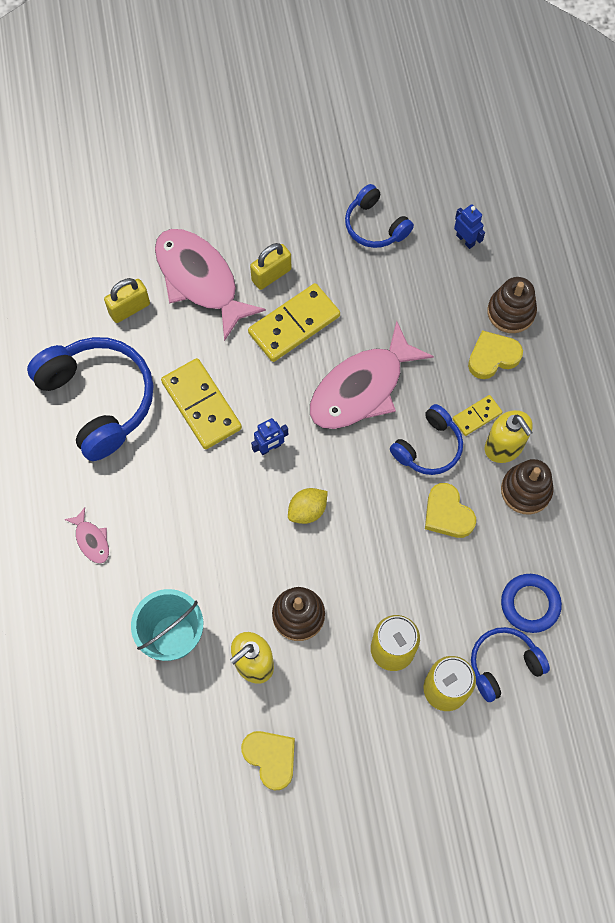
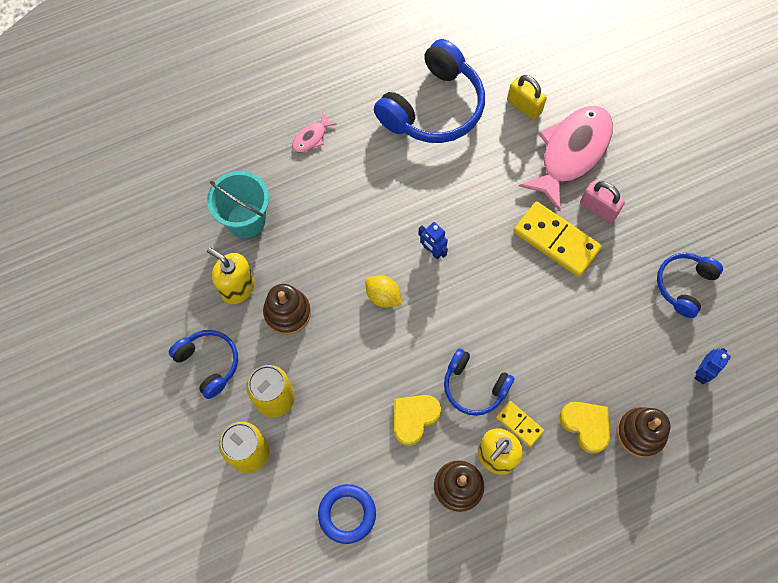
camera: 75 degrees right, 0 degrees up
yellow domino [161,358,242,449] -> none
yellow heart [241,731,295,791] -> none
yellow padlock [250,243,291,290] -> pink padlock [580,181,625,223]
pink fish [310,321,434,429] -> none
blue headphones [471,627,550,702] -> blue headphones moved to [169,330,238,399]

